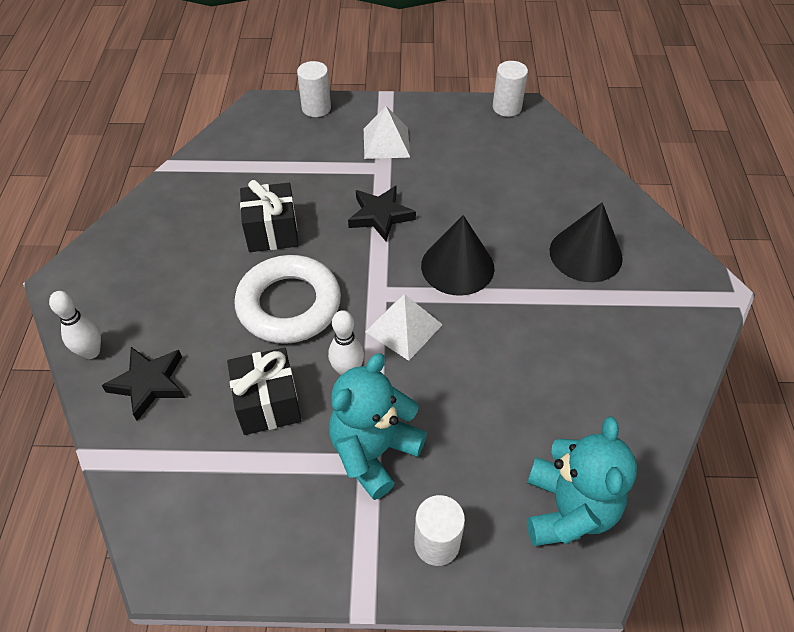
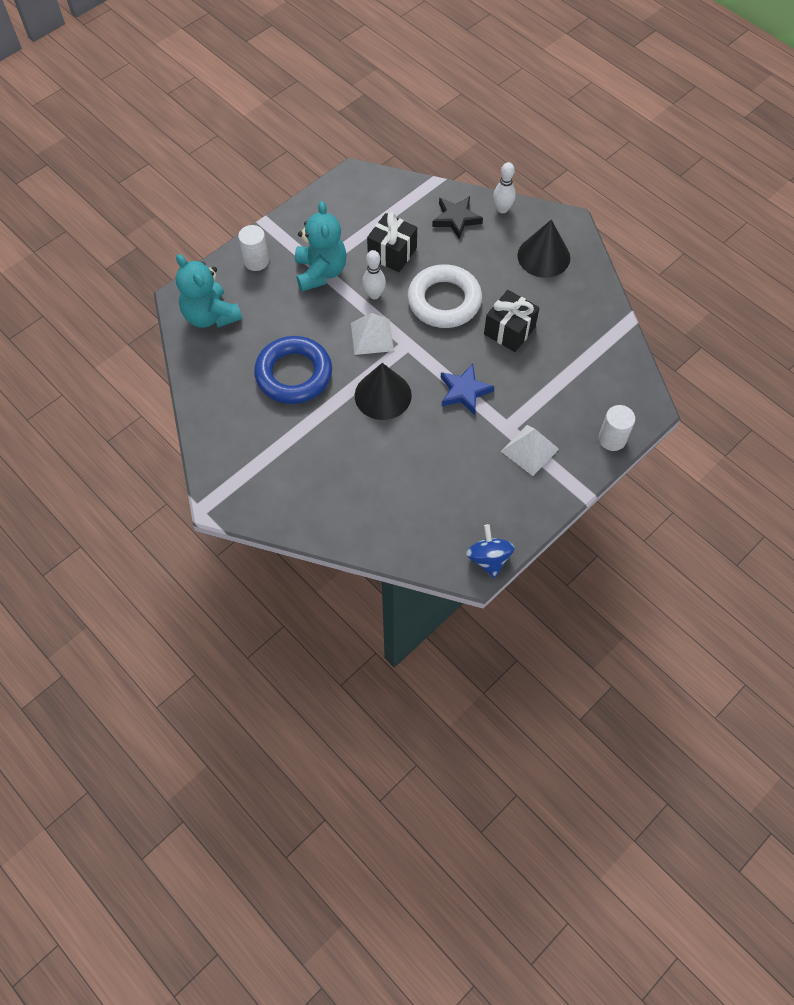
camera: 135 degrees right, 10 degrees up
black star [348,186,416,241] -> blue star [441,364,494,415]
white cylinder [493,61,528,117] -> blue spinning top [466,524,515,578]
black cone [549,202,623,282] -> black cone moved to [517,220,570,278]
none -> blue ring [254,336,332,404]

